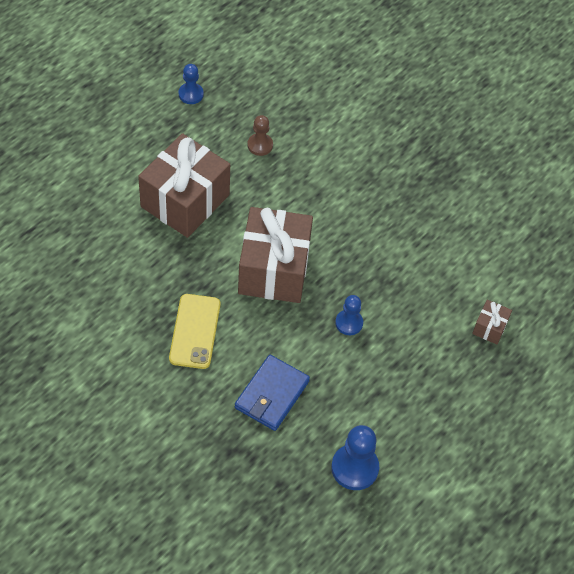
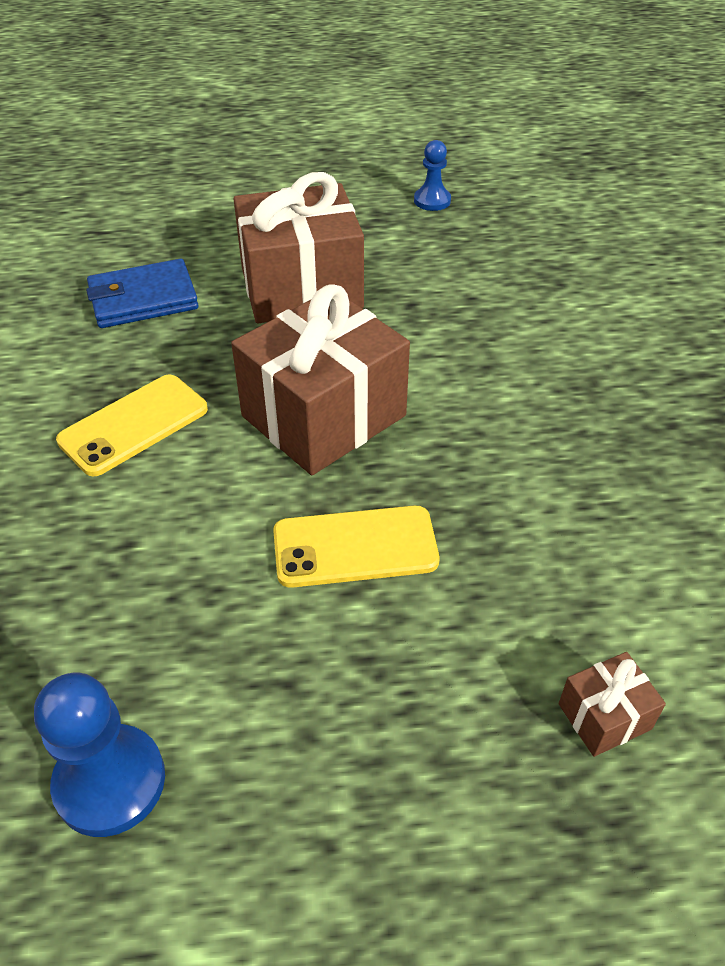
camera: 45 degrees right, 10 degrees down
blue wallet [235,355,310,431] -> blue wallet moved to [86,259,199,328]
brown pawn [247,115,273,156] -> none
blue pawn [335,295,363,335] -> yellow phone [273,505,439,588]

